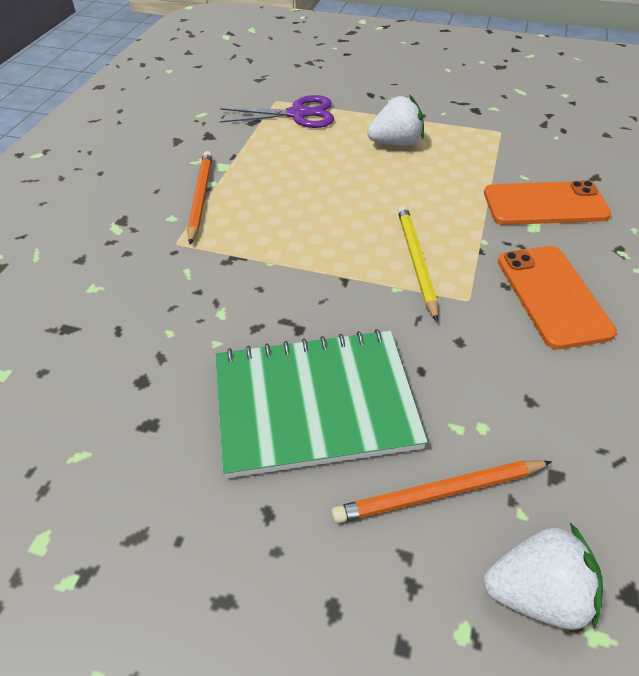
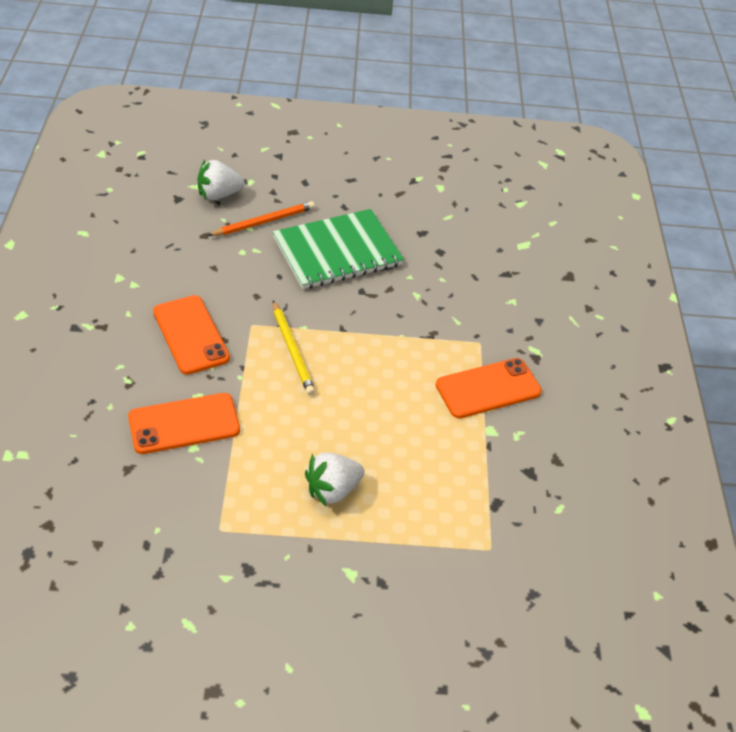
camera: 160 degrees right, 0 degrees up
orange pencil [187,151,212,245] -> orange phone [436,358,542,418]
purple scissors [220,95,334,128] -> none

